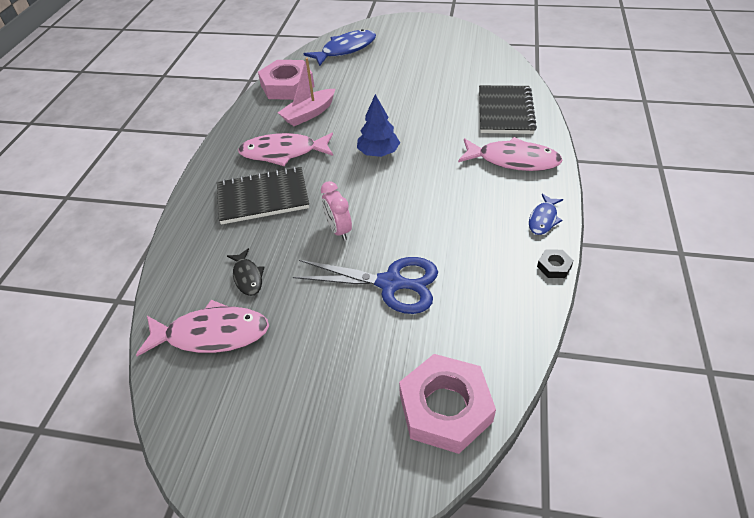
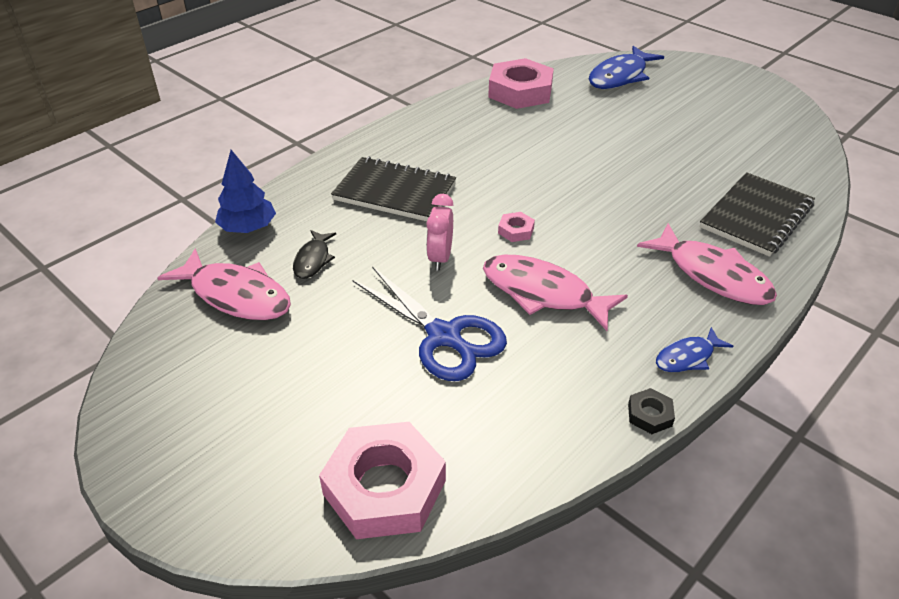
camera: 30 degrees right, 5 degrees down
pink fish [238,133,333,166] -> pink fish moved to [483,255,628,331]
pink boat [277,58,335,126] -> none
blue fish [304,29,376,66] -> blue fish turned 135 degrees clockwise [589,46,664,89]
blue tree [357,94,400,157] -> blue tree moved to [215,150,276,233]
none -> pink nut [498,212,535,242]

